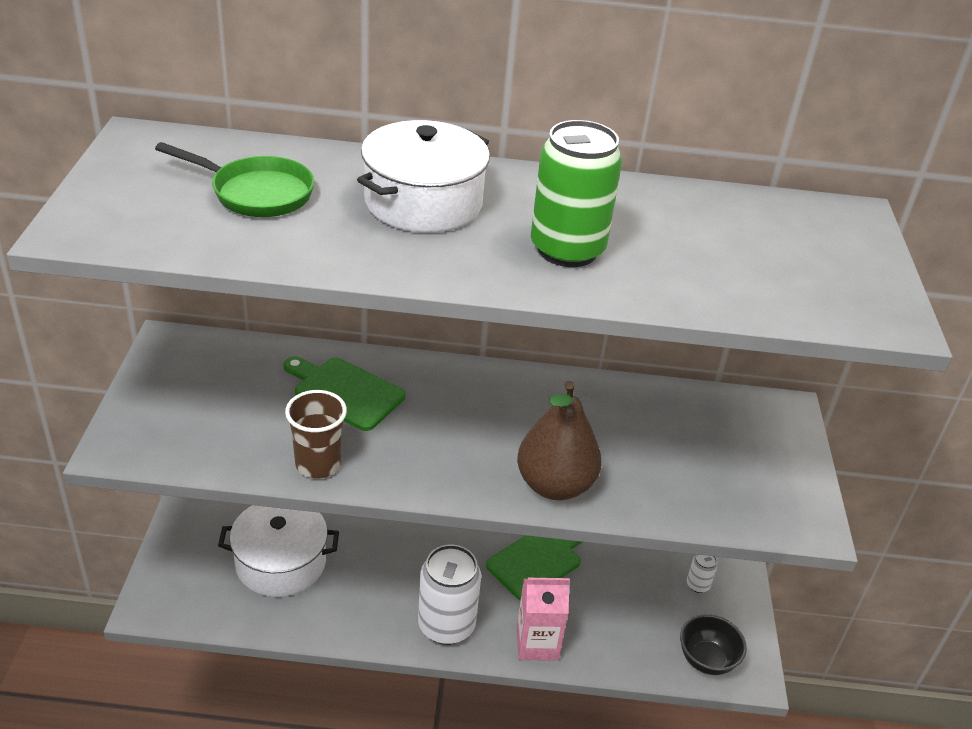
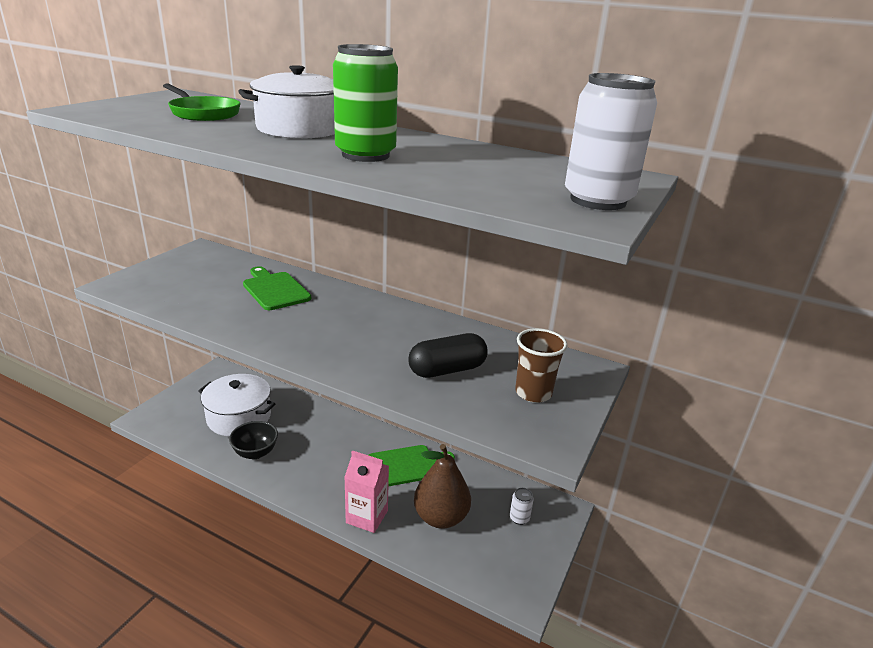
camera: 25 degrees right, 10 degrees down
brown cup [285,390,347,479] -> brown cup moved to [515,328,568,403]
white can [418,545,481,645] -> white can moved to [565,73,657,210]
brown pear [517,381,602,500] -> brown pear moved to [414,444,471,529]
black bowl [680,614,747,675] -> black bowl moved to [229,421,278,459]
none -> black capsule [408,333,488,378]

